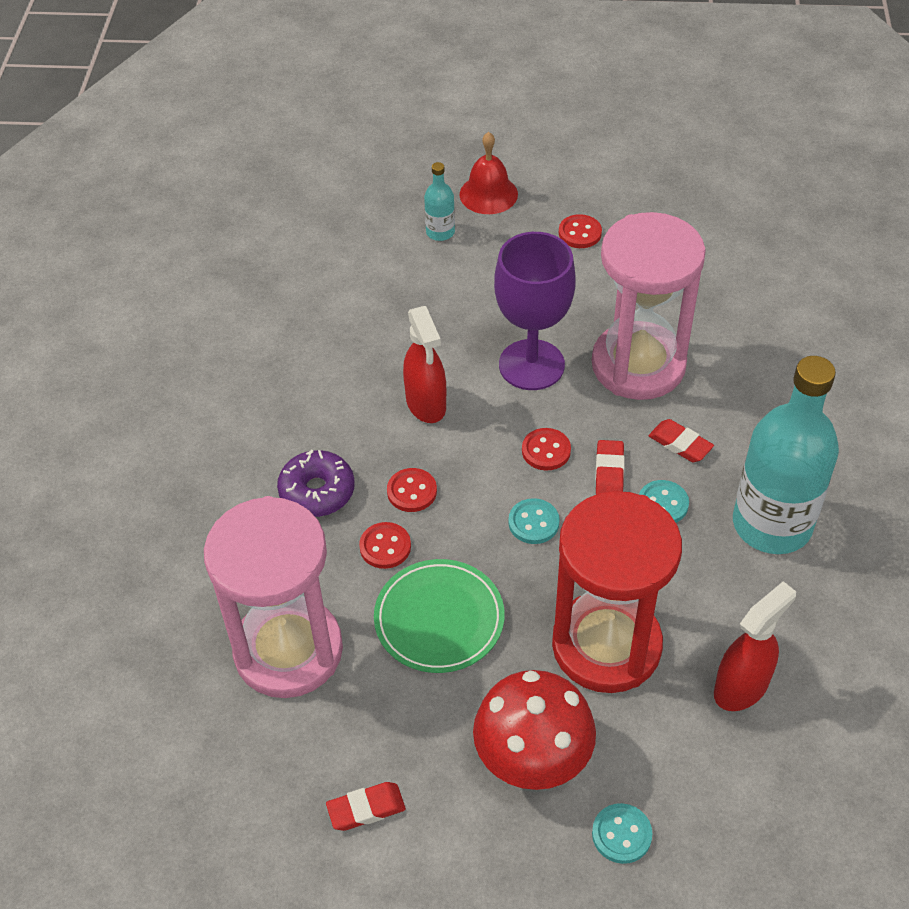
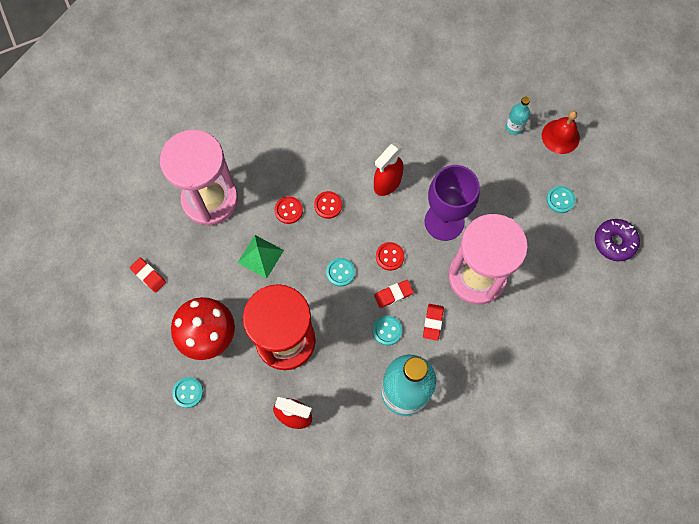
camera: 60 degrees right, 20 degrees up
purple donut [277,450,355,517] -> purple donut moved to [595,219,640,261]
green plate [374,559,504,673] -> green pyramid [238,235,284,279]
red button [559,214,602,248] -> turquoise button [546,186,575,213]

